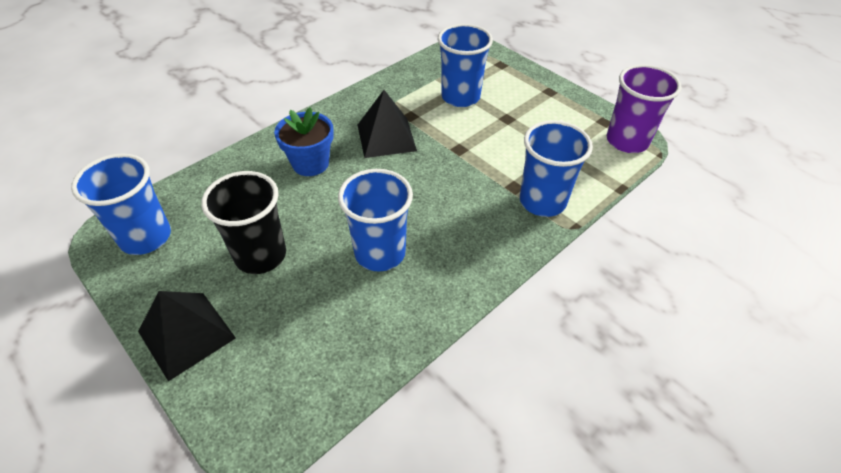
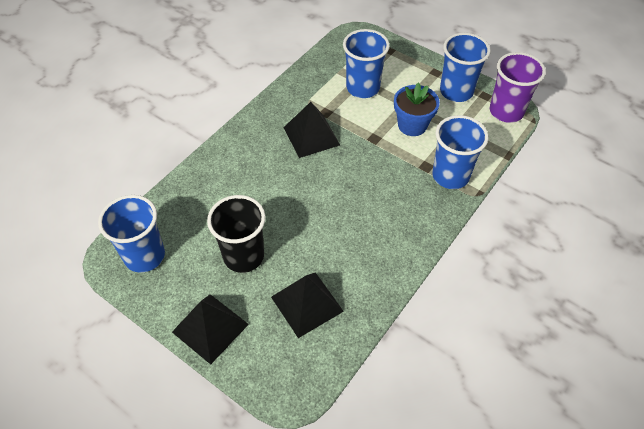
camera: 10 degrees left, 5 degrees up
blue flower pot [274,107,334,176] -> blue flower pot moved to [394,82,440,136]
blue cup [338,169,413,272] -> blue cup moved to [440,33,491,102]
none -> black pyramid [271,272,344,338]

